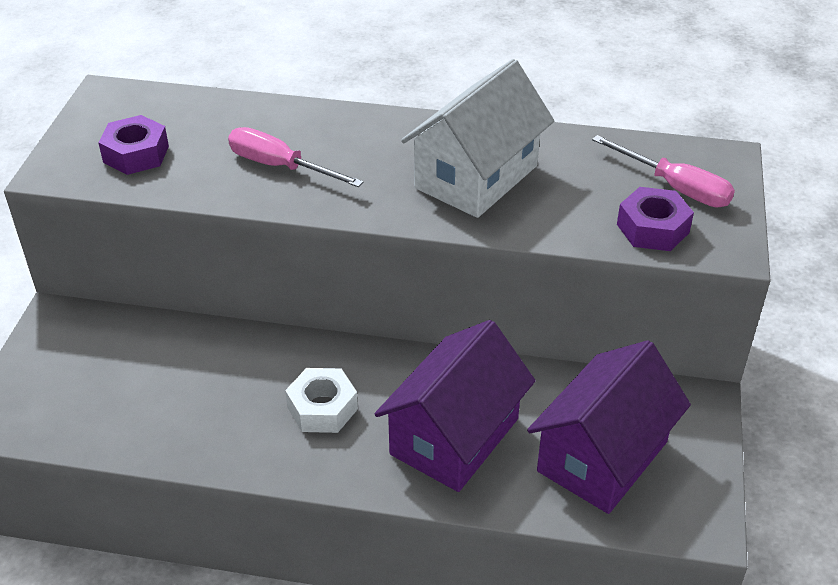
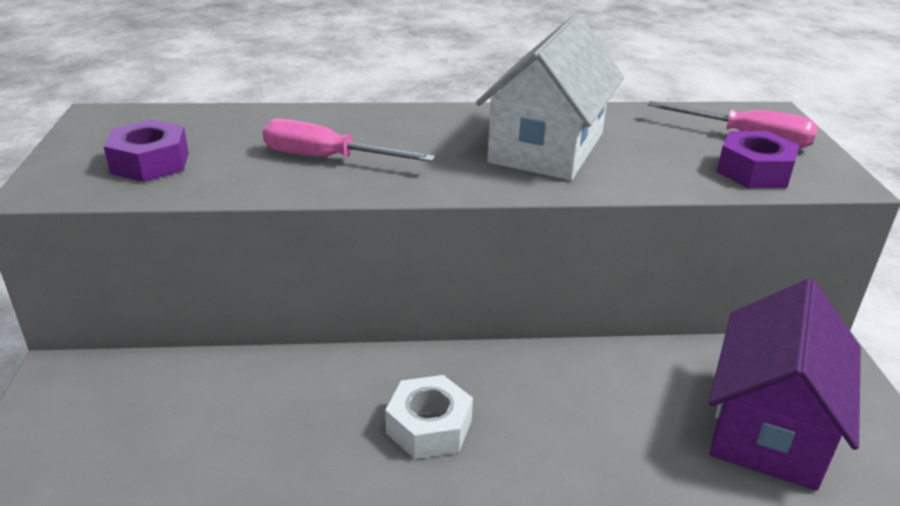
camera: 15 degrees left, 10 degrees down
purple house [374,320,536,492] -> none

